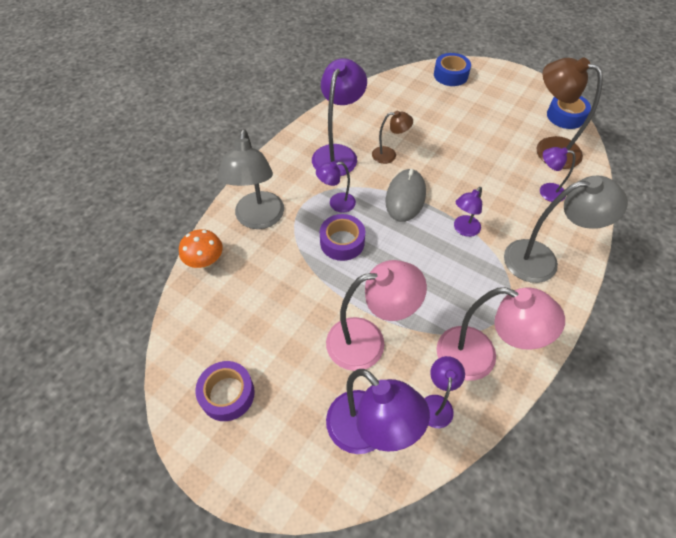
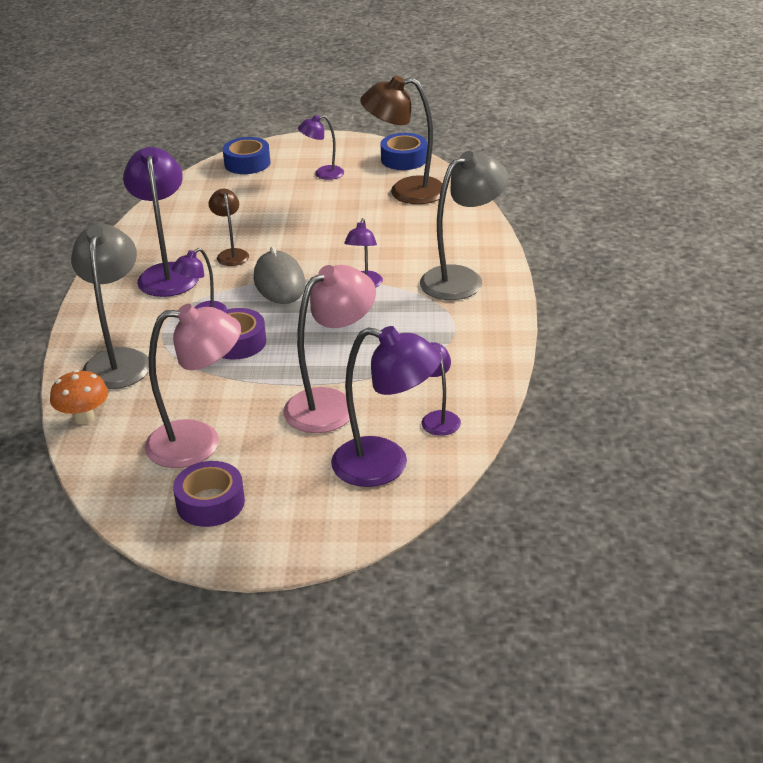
camera: 30 degrees left, 20 degrees down
grey lamp [217,129,284,229] -> grey lamp turned 150 degrees counterclockwise [71,224,149,389]
brown lamp [372,111,413,164] -> brown lamp turned 75 degrees counterclockwise [208,189,249,266]
pink lamp [437,287,565,380] -> pink lamp moved to [145,304,241,468]
purple lamp [540,147,576,202] -> purple lamp moved to [298,115,344,180]

